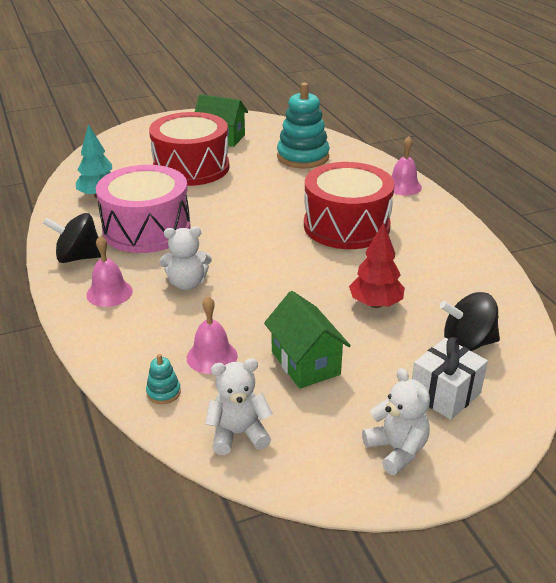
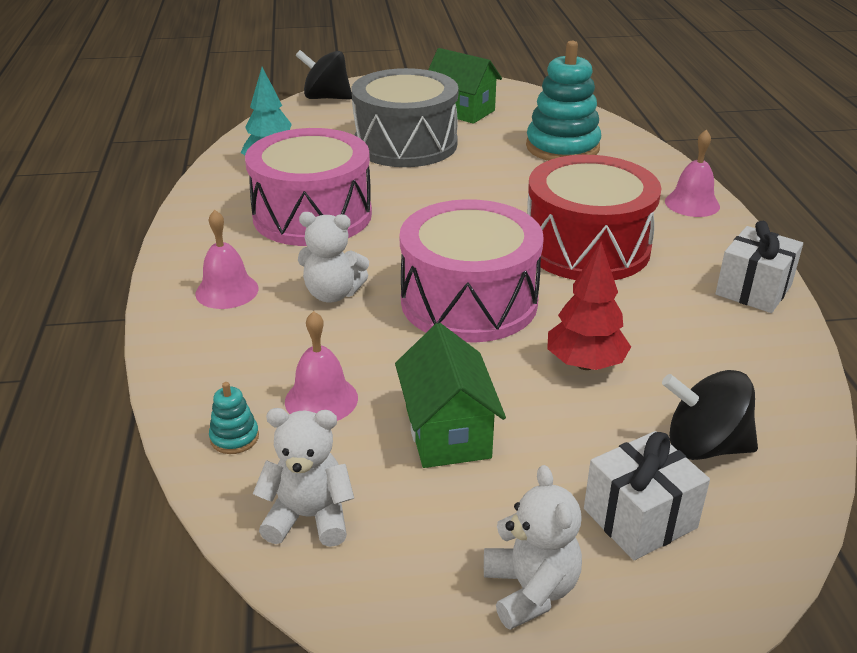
camera: 15 degrees right, 0 degrees up
black spinning top [43,213,101,263] -> black spinning top moved to [296,50,352,100]
red drum [149,112,229,186] -> grey drum [351,68,459,167]
none -> pink drum [400,199,544,342]
none -> white gift [715,221,803,313]

